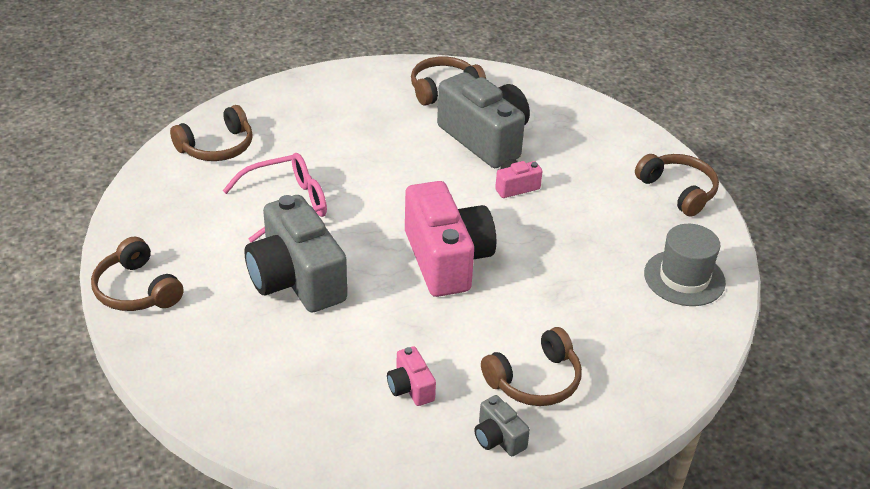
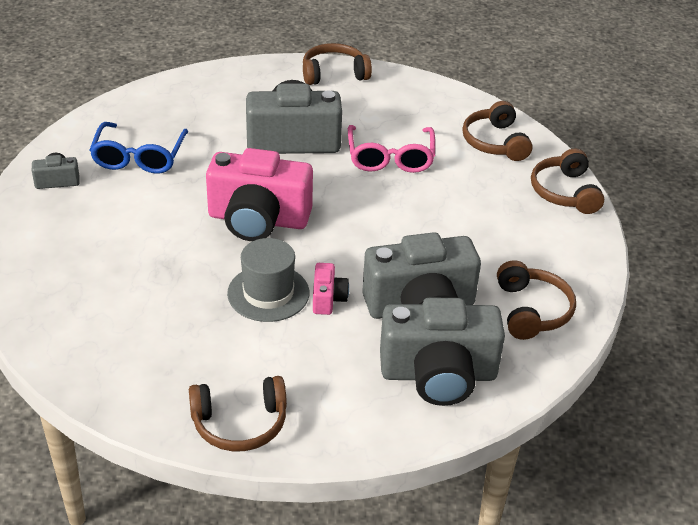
camera: 115 degrees right, 0 degrees up
pink camera [387,346,436,406] -> blue glasses [89,122,188,174]
brown headphones [481,327,582,406] -> brown headphones moved to [531,148,604,214]
grey hat [644,224,726,306] -> grey hat moved to [227,238,309,322]
none -> grey camera [380,297,505,406]

